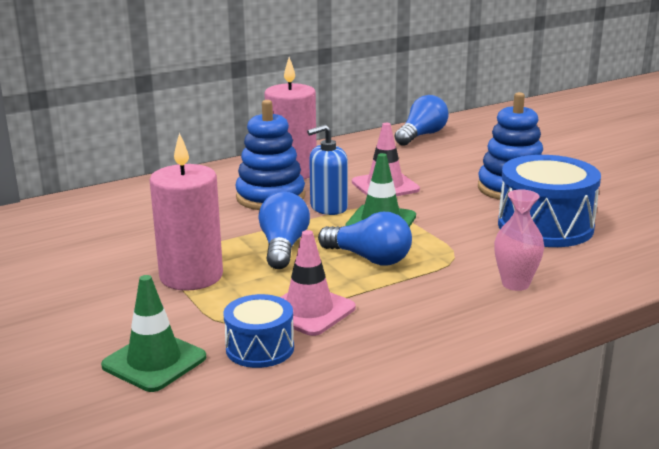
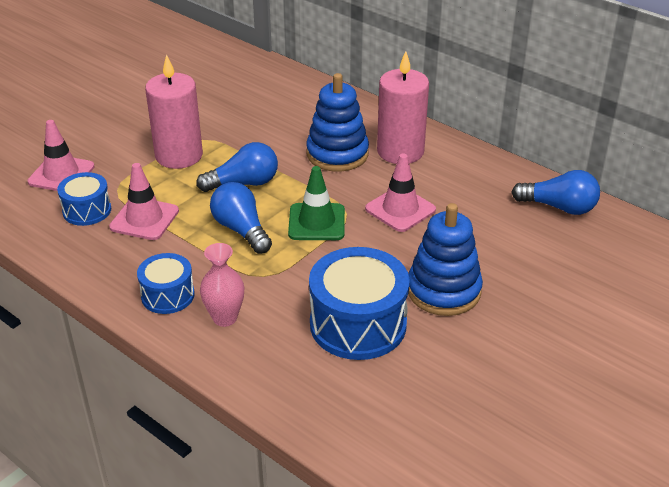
camera: 70 degrees right, 15 degrees up
green traffic cone [101,275,206,392] -> pink traffic cone [27,120,95,191]
blue soap dispenser [307,124,348,215] -> none
blue light bulb [318,212,412,266] -> blue light bulb turned 135 degrees clockwise [210,182,272,254]
none -> blue drum [137,253,195,314]

